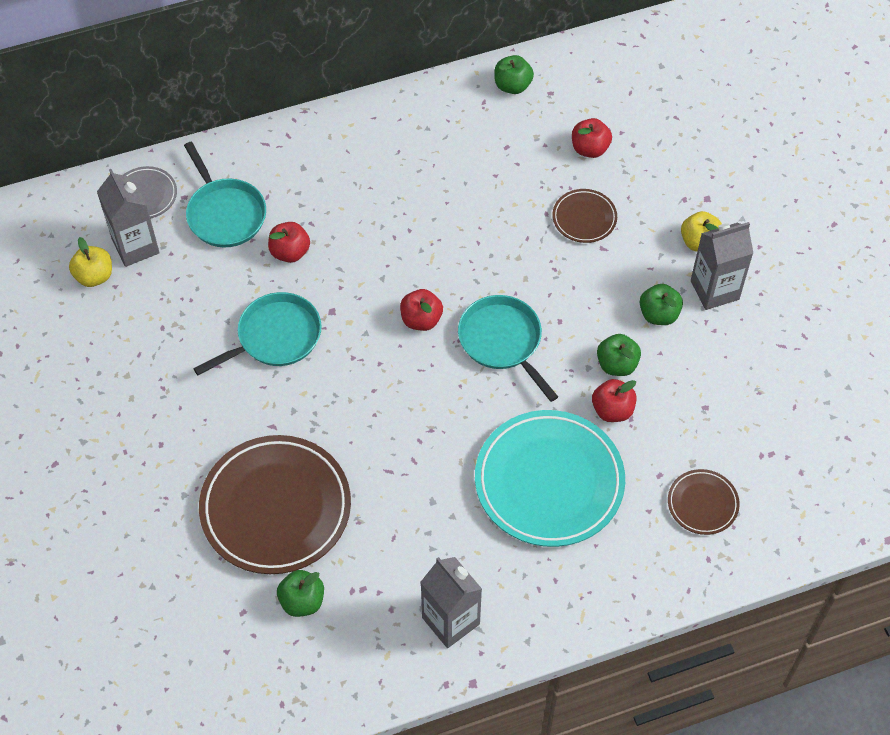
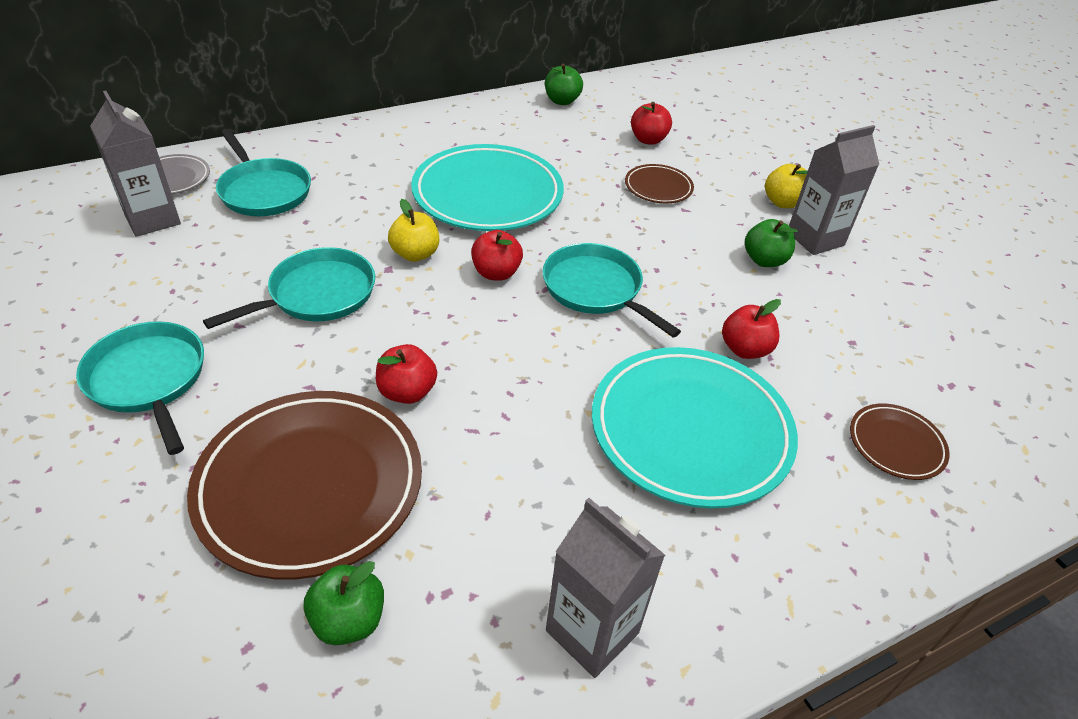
camera: 10 degrees left, 15 degrees down
yellow apple [69,237,112,287] -> yellow apple moved to [388,199,439,262]
red apple [268,222,310,263] -> red apple moved to [376,344,437,404]
green apple [597,334,641,376] -> none
none -> turquoise pan [76,321,204,455]
none -> turquoise plate [411,144,564,231]

